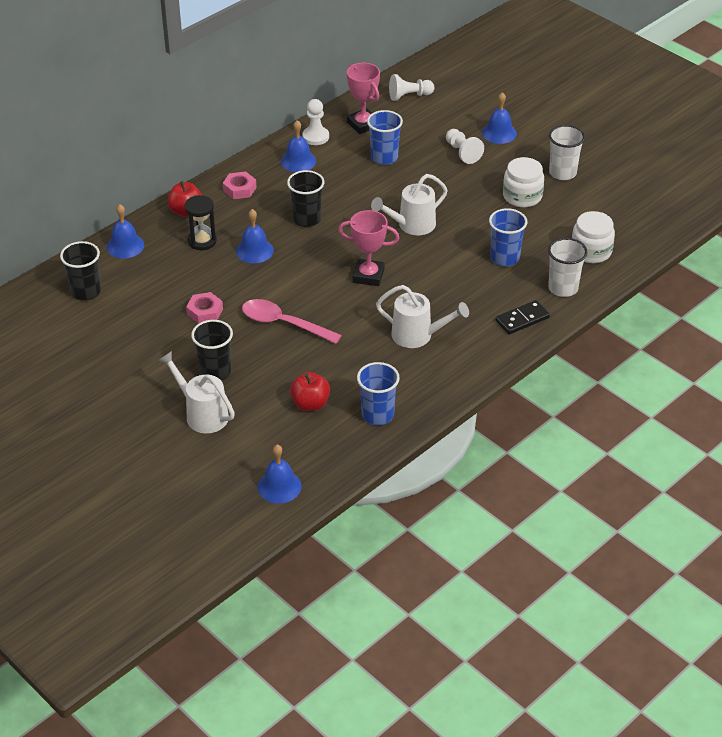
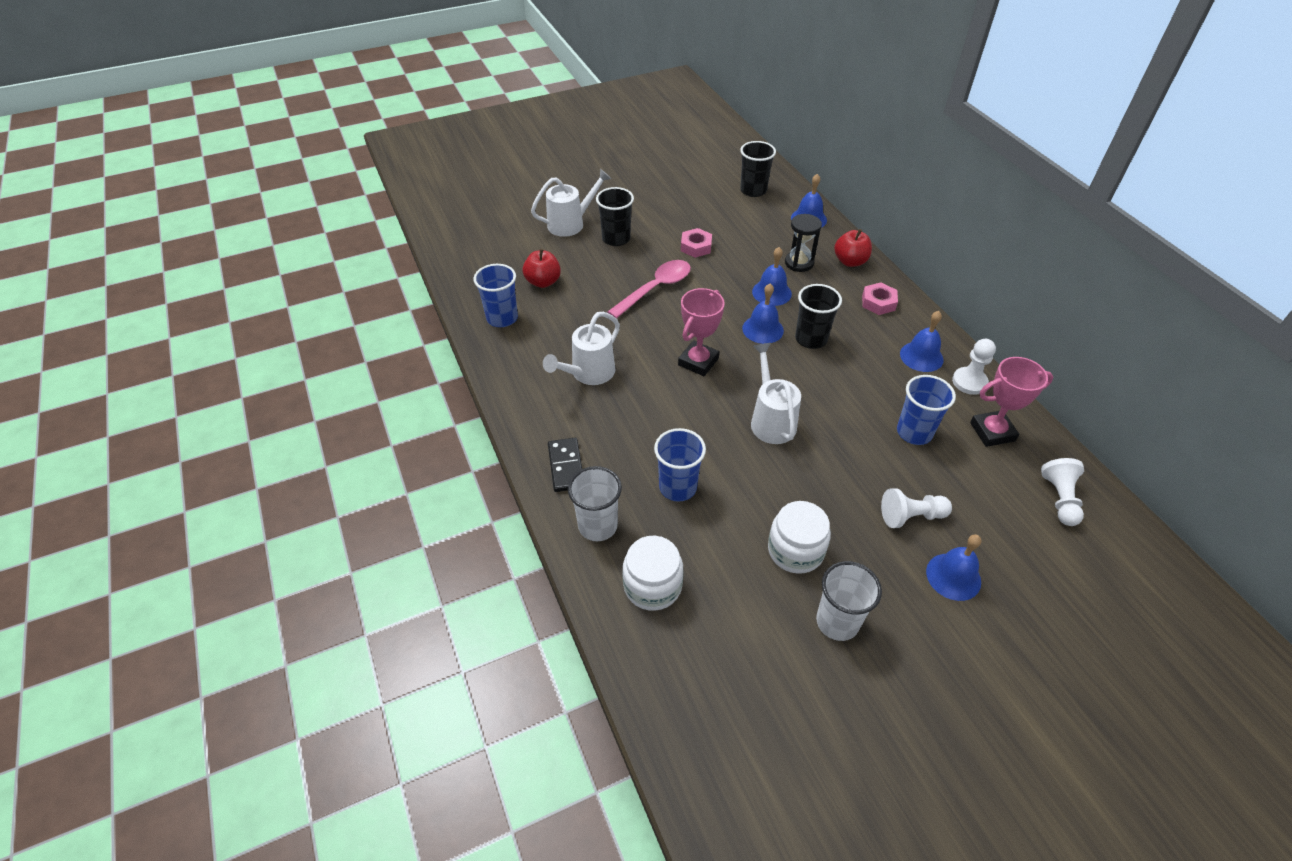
camera: 110 degrees right, 5 degrees up
blue bell [258,445,302,504] -> blue bell moved to [742,284,784,344]

